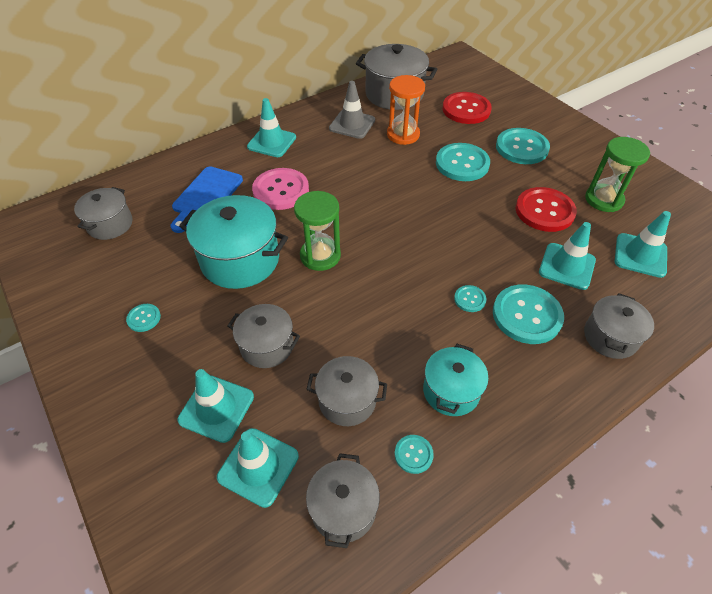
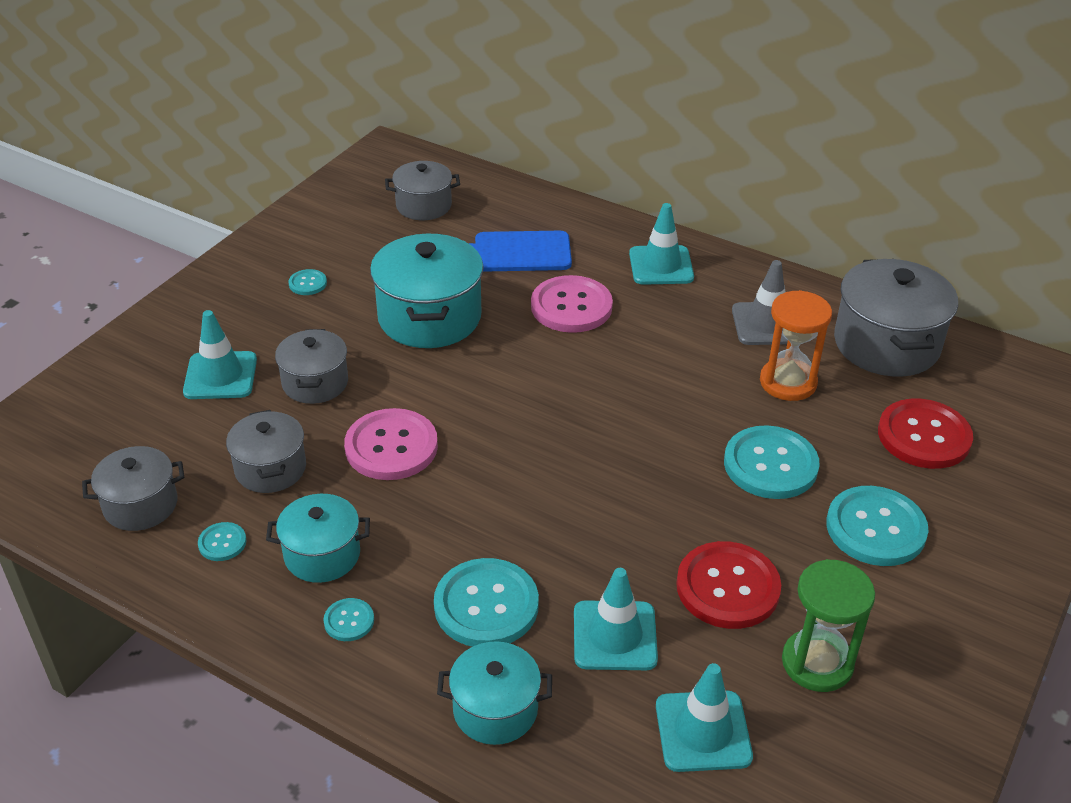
camera: 65 degrees right, 10 degrees down
turquoise traffic cone [217,428,299,508] -> none
green hourglass [294,191,341,271] -> none
turquoise button [454,285,486,312] -> turquoise button moved to [323,598,374,641]
grey pot [584,293,654,359] -> turquoise pot [437,641,552,745]
none -> pink button [344,408,438,480]

